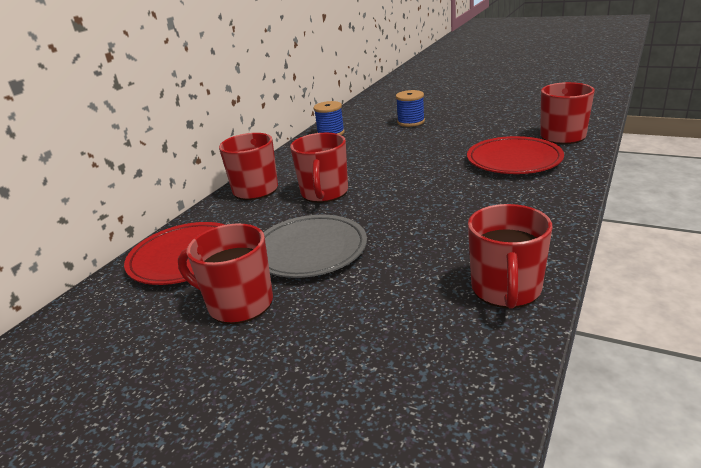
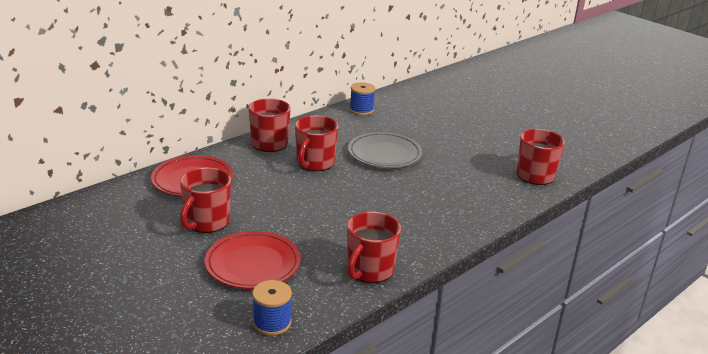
camera: 15 degrees right, 0 degrees up
red mug [178,224,273,324] -> red mug turned 105 degrees counterclockwise [180,168,231,233]
grey plate [263,215,367,278] -> grey plate moved to [348,132,422,168]
blue spool [396,90,425,127] -> blue spool moved to [252,280,292,336]
red plate [467,136,564,174] -> red plate moved to [205,231,301,289]

